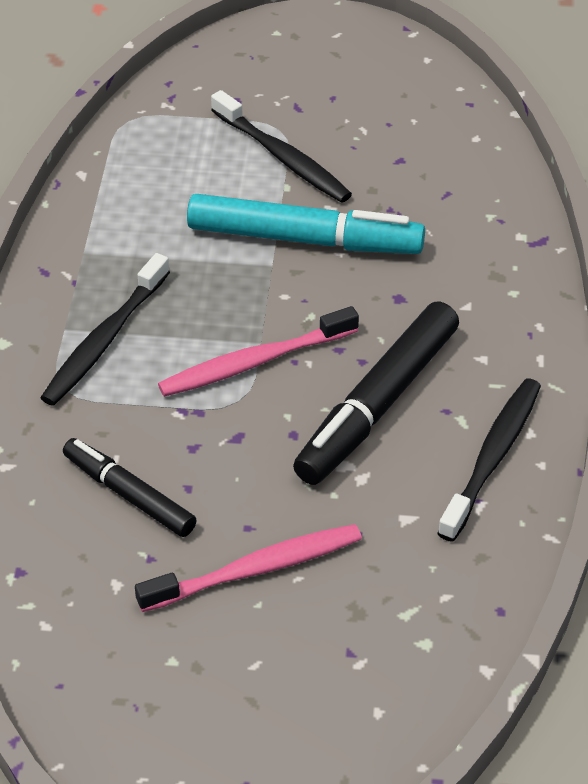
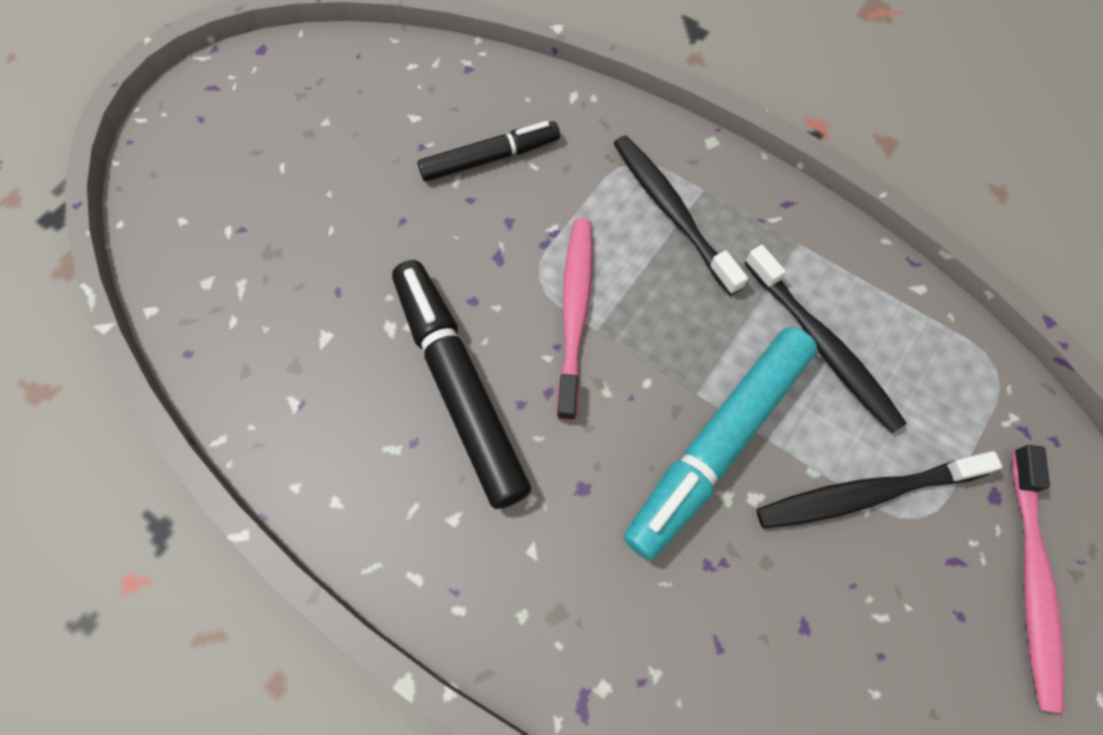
camera: 120 degrees right, 20 degrees up
pink toothbrush [135,524,362,612] -> pink toothbrush moved to [1012,445,1064,713]
black toothbrush [437,378,541,542] -> black toothbrush moved to [745,245,907,434]

